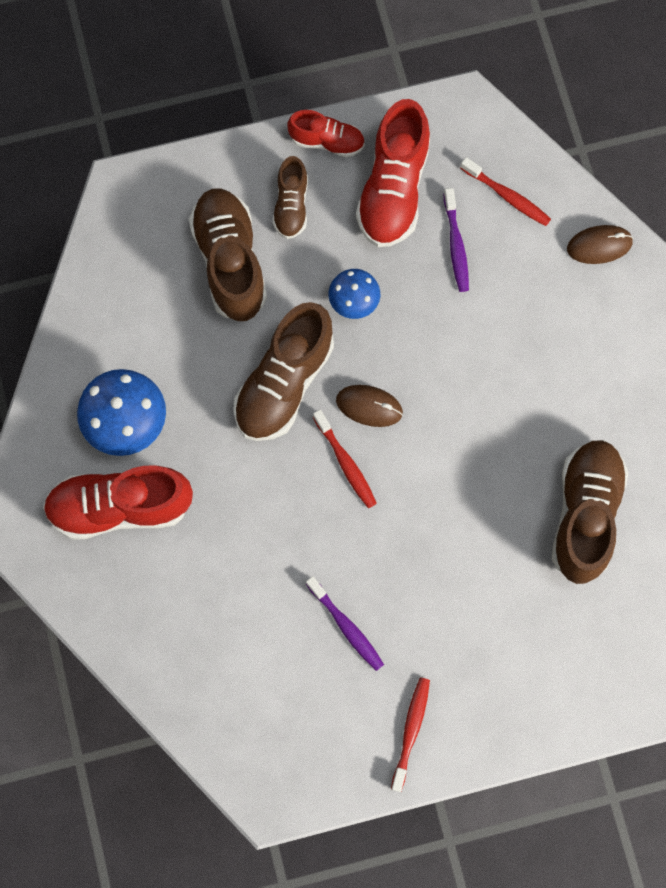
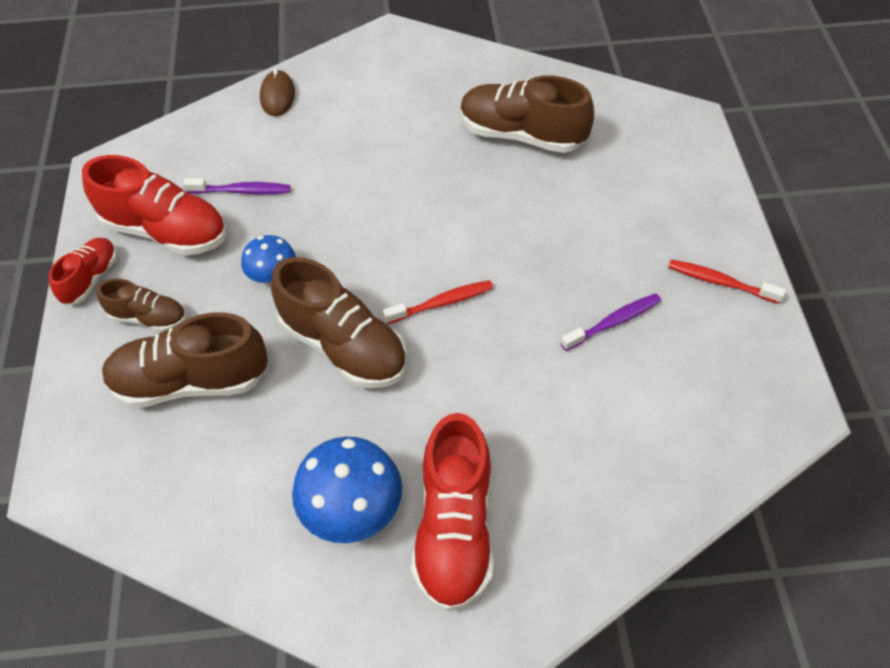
camera: 80 degrees left, 20 degrees down
brown mouse [336,385,403,427] -> none
red toothbrush [460,157,551,226] -> none

